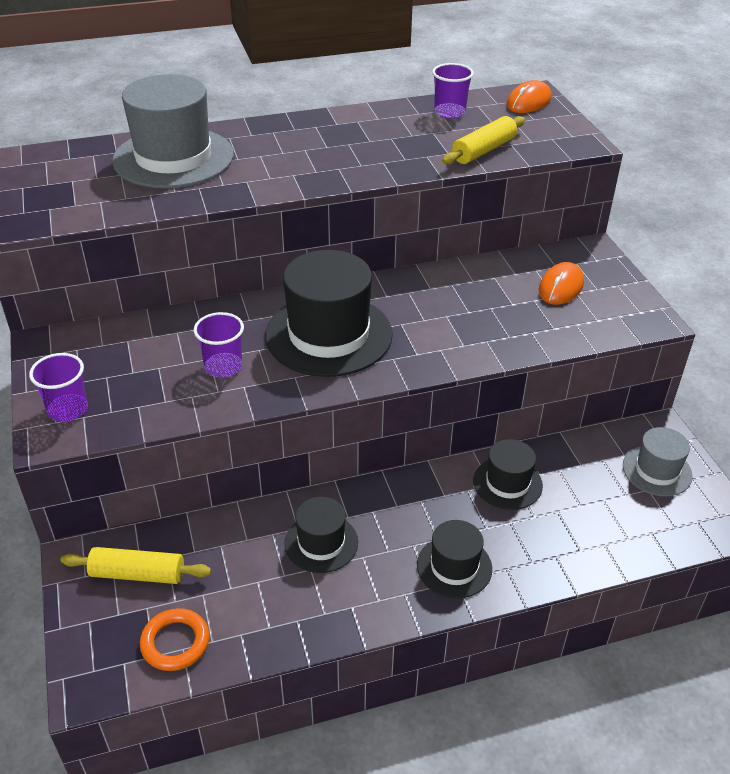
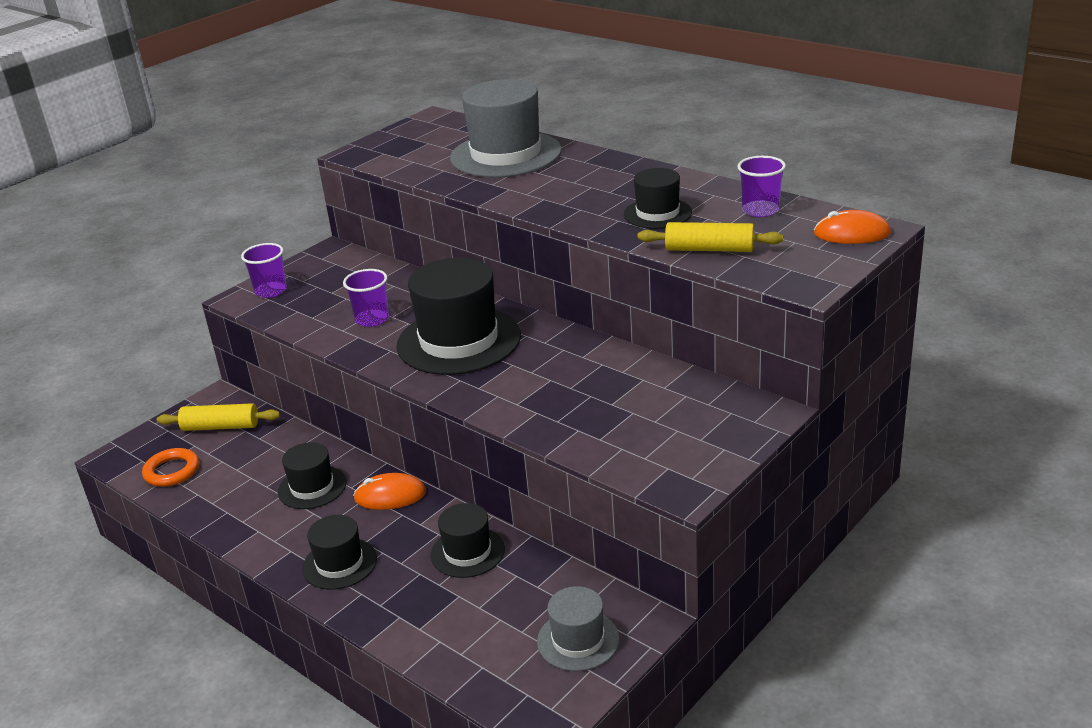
camera: 60 degrees right, 10 degrees down
yellow rolling pin [61,547,211,584] -> yellow rolling pin turned 60 degrees counterclockwise [157,403,280,431]
orange mouse [539,262,584,305] -> orange mouse moved to [353,473,426,510]
none -> black hat [624,168,692,229]

